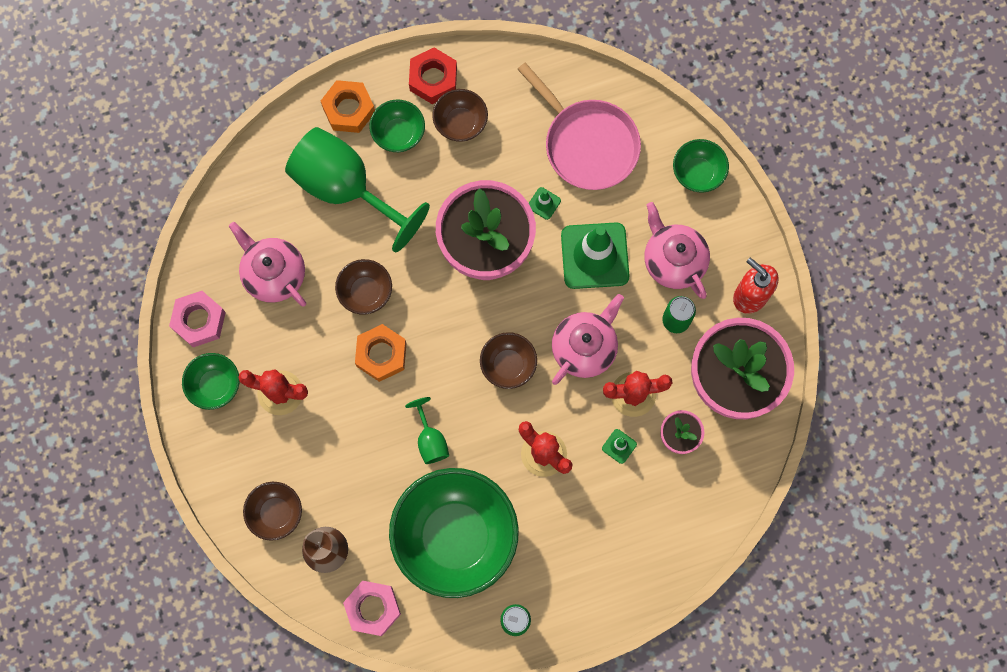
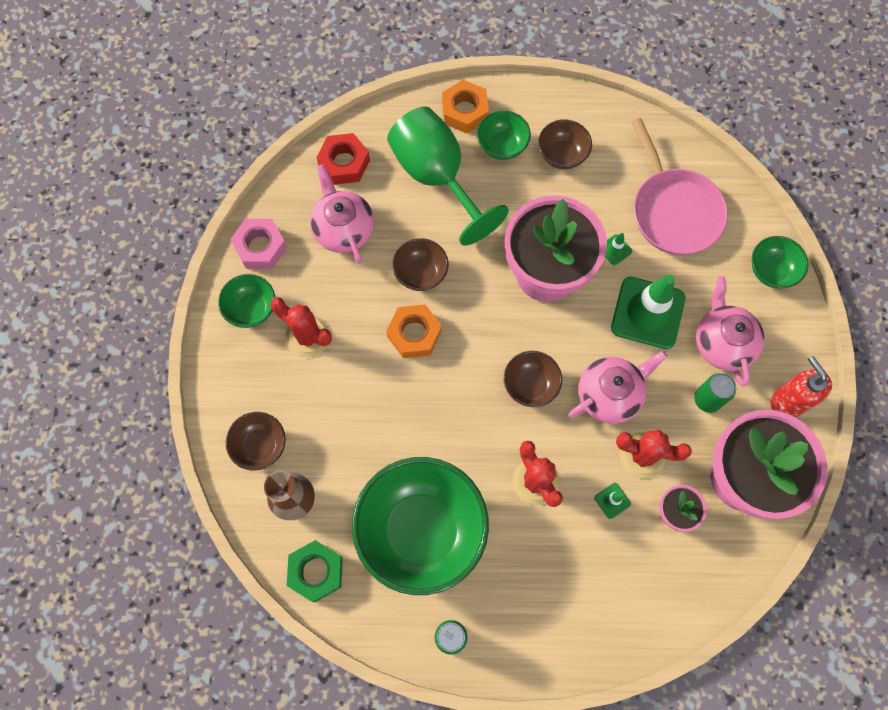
camera: 20 degrees right, 5 degrees down
pink nut [343,581,401,636] -> green nut [287,540,343,603]
green goblet [405,397,449,464] -> none
red nut [409,48,457,104] -> red nut moved to [316,133,370,185]

